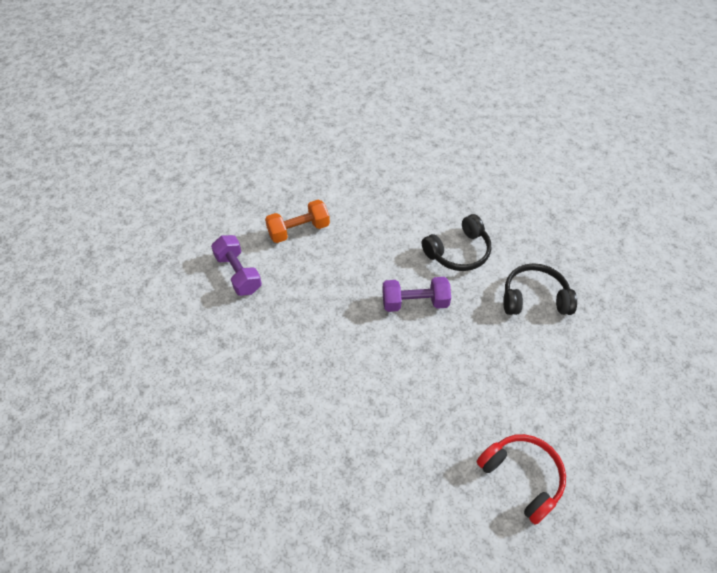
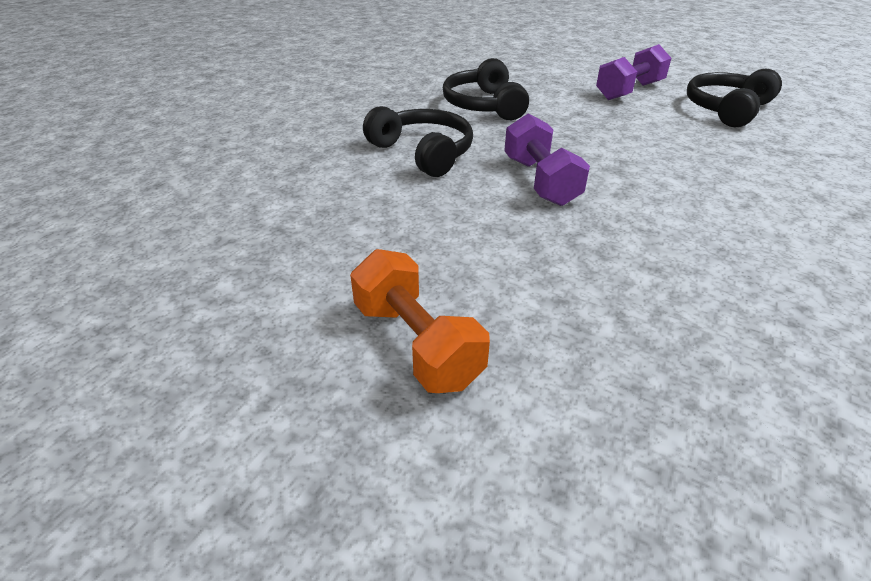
camera: 100 degrees left, 15 degrees down
purple dumbbell [211,235,262,296] -> purple dumbbell moved to [596,44,672,100]
red headphones [477,434,566,525] -> black headphones [687,69,782,127]

